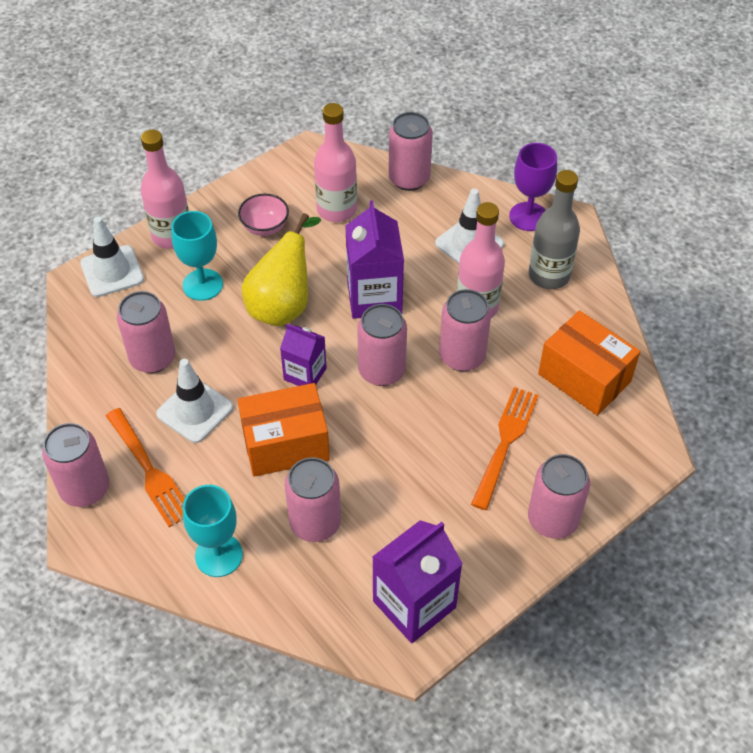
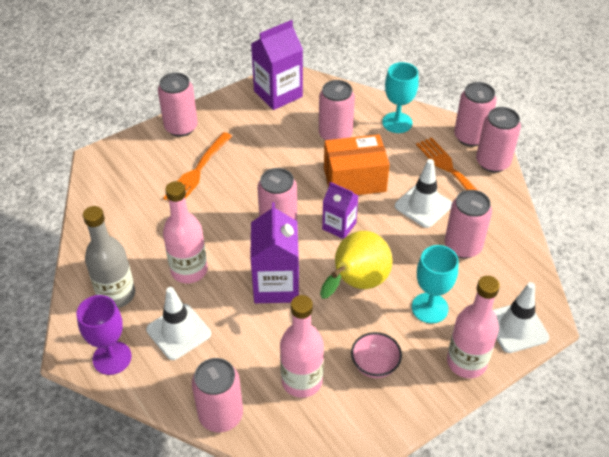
camera: 175 degrees left, 5 degrees down
pink can [439,289,491,371] -> pink can moved to [454,82,497,146]
orange box [538,310,640,416] -> none

